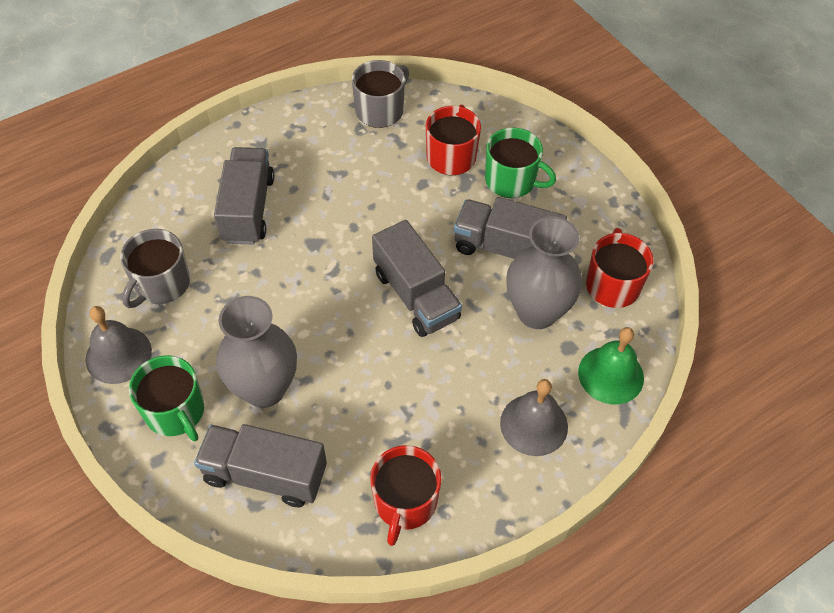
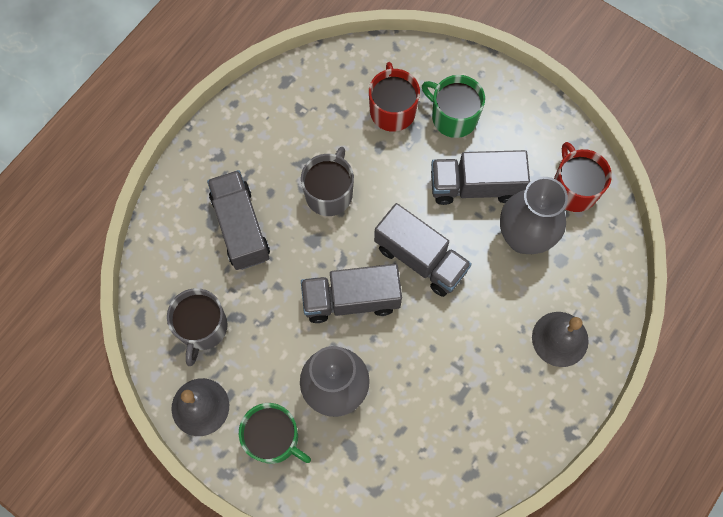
camera: 20 degrees left, 15 degrees up
grey truck [194,424,327,507] -> grey truck moved to [301,264,402,323]
grey mug [352,60,409,128] -> grey mug moved to [301,147,354,216]
red mug [370,445,442,546] -> none
green mug [485,128,556,198] -> green mug turned 150 degrees counterclockwise [422,75,485,138]
green bell [578,327,644,404] -> none

